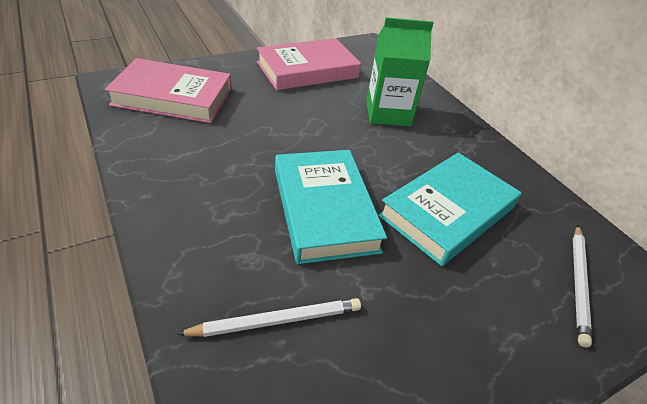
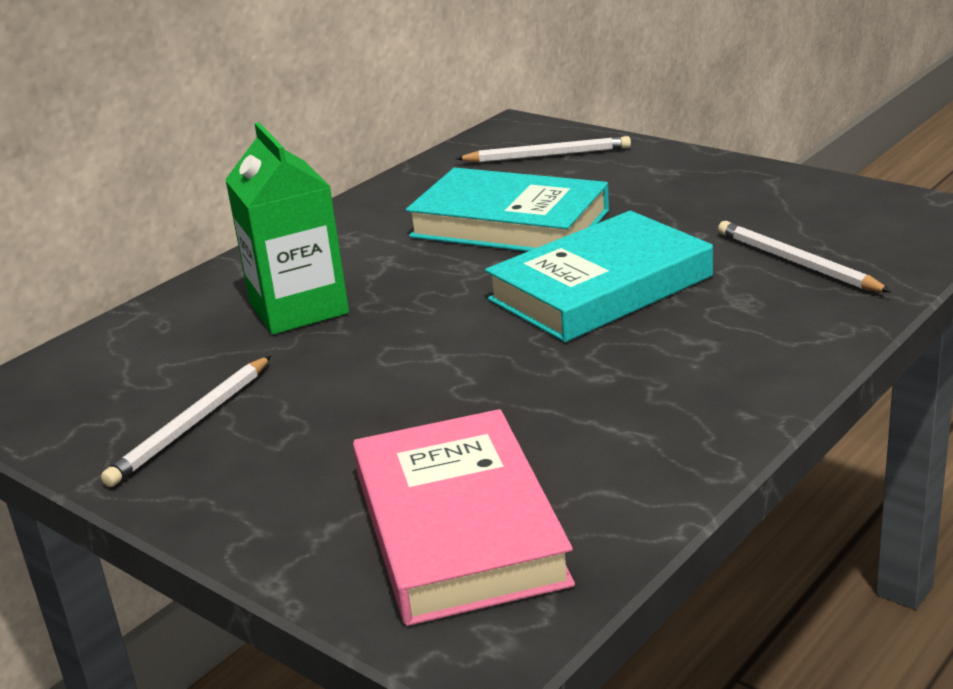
camera: 105 degrees left, 15 degrees down
pink book [257,38,361,90] -> white pencil [101,356,271,487]

